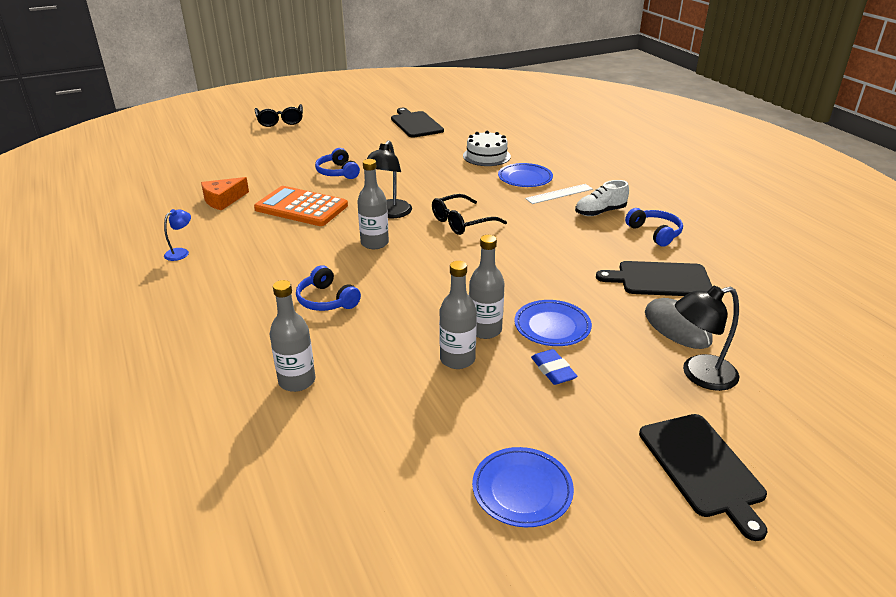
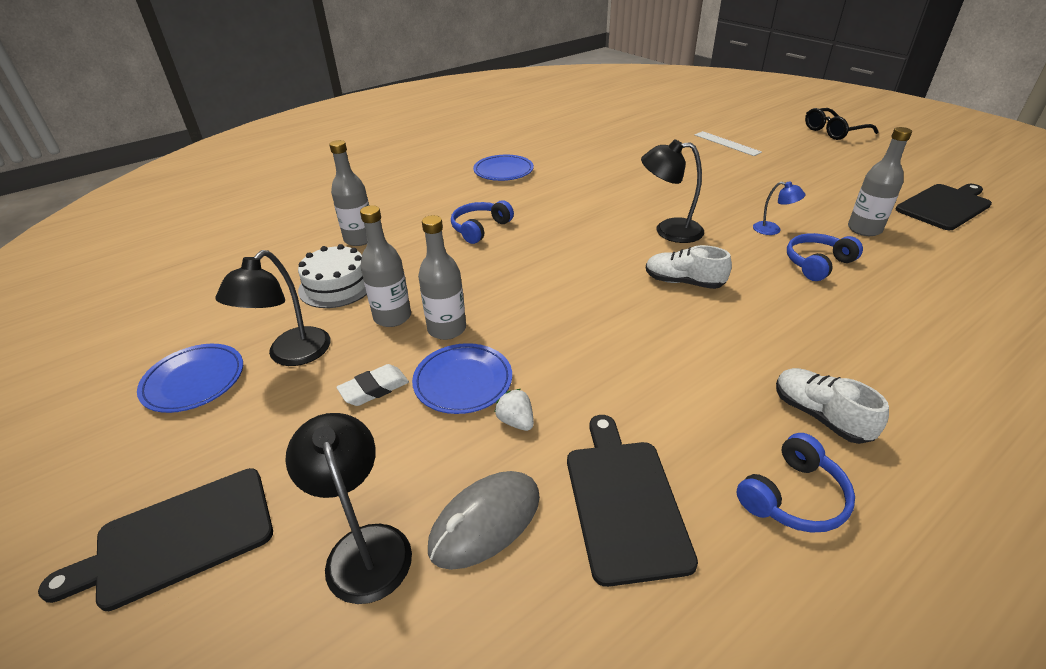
camera: 80 degrees right, 5 degrees up
blue lamp [164,209,191,261] -> blue lamp moved to [753,181,805,235]
orange cheese [201,177,249,211] -> none
orange calculator [254,186,348,226] -> none
blue headphones [315,148,360,179] -> blue headphones moved to [787,233,863,281]
grey bottle [357,159,389,249] -> grey bottle moved to [848,127,912,236]
black glasses [432,194,507,235] -> white shoe [646,245,732,289]
white cake [463,131,511,166] -> white cake moved to [298,244,367,308]
blue plate [498,163,553,187] -> blue plate moved to [473,155,534,181]
white ruler [525,184,593,204] -> white ruler moved to [695,131,762,156]
blue eraser [531,349,578,385] -> white eraser [336,364,409,406]
none -> black lamp [215,250,330,366]
none -> white strawberry [495,389,534,431]

